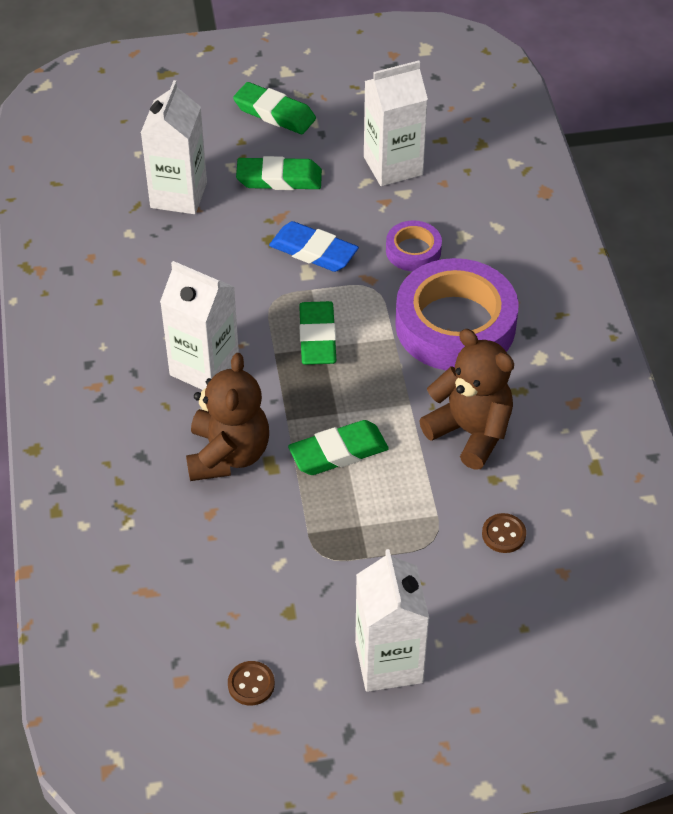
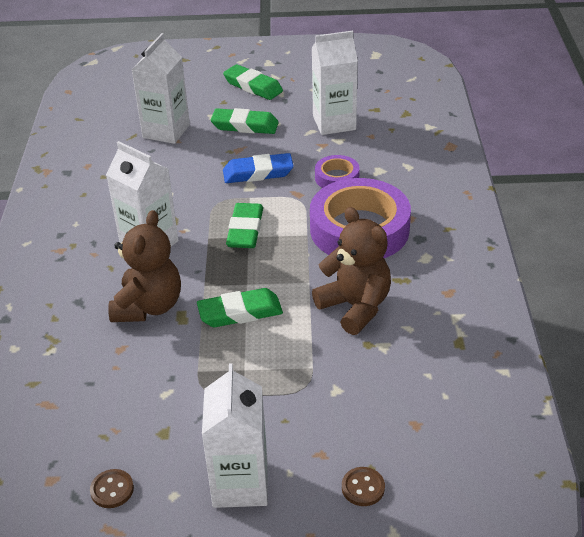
camera: 10 degrees right, 10 degrees down
blue eraser [269,221,359,272] -> blue eraser turned 45 degrees counterclockwise [223,153,294,183]
brown button [482,513,526,553] -> brown button moved to [342,467,385,506]

